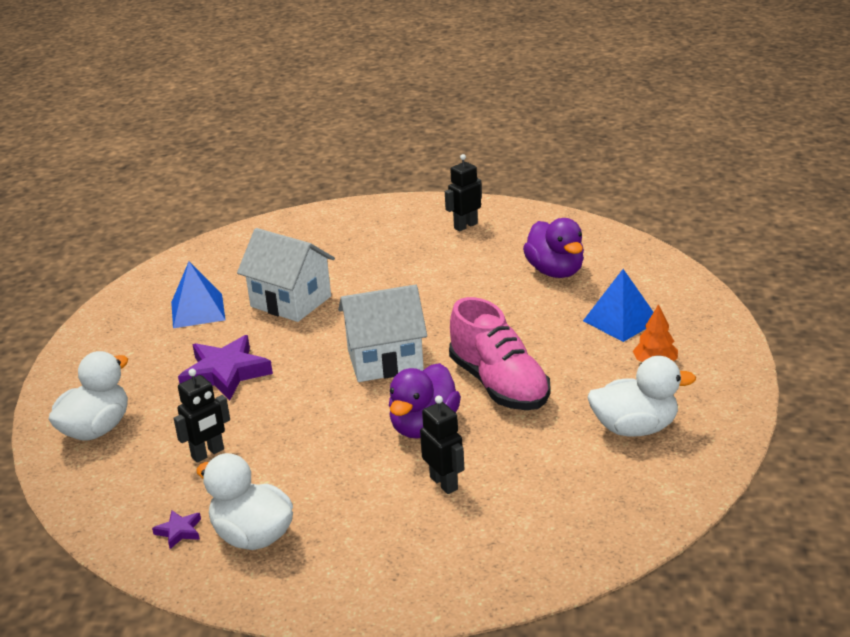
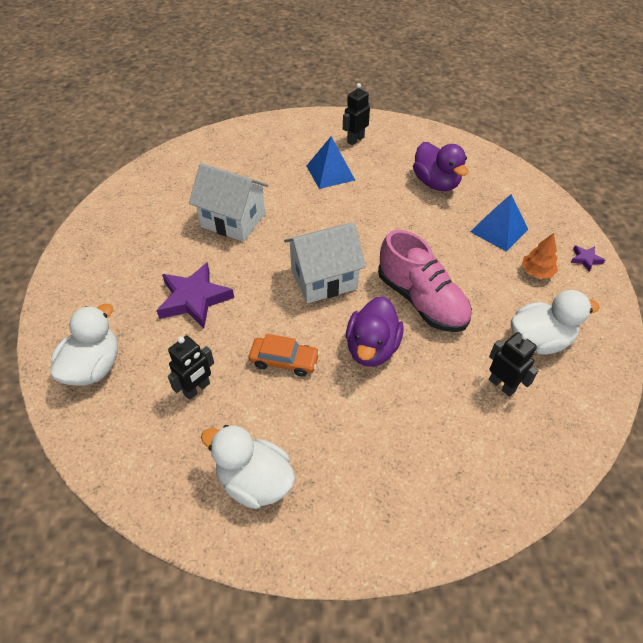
camera: 10 degrees left, 20 degrees up
purple star [152,510,201,549] -> purple star moved to [570,245,605,272]
blue pyramid [171,262,225,328] -> blue pyramid moved to [306,136,355,189]
black robot [420,395,464,494] -> black robot moved to [489,332,538,397]
none -> orange car [249,334,320,377]

